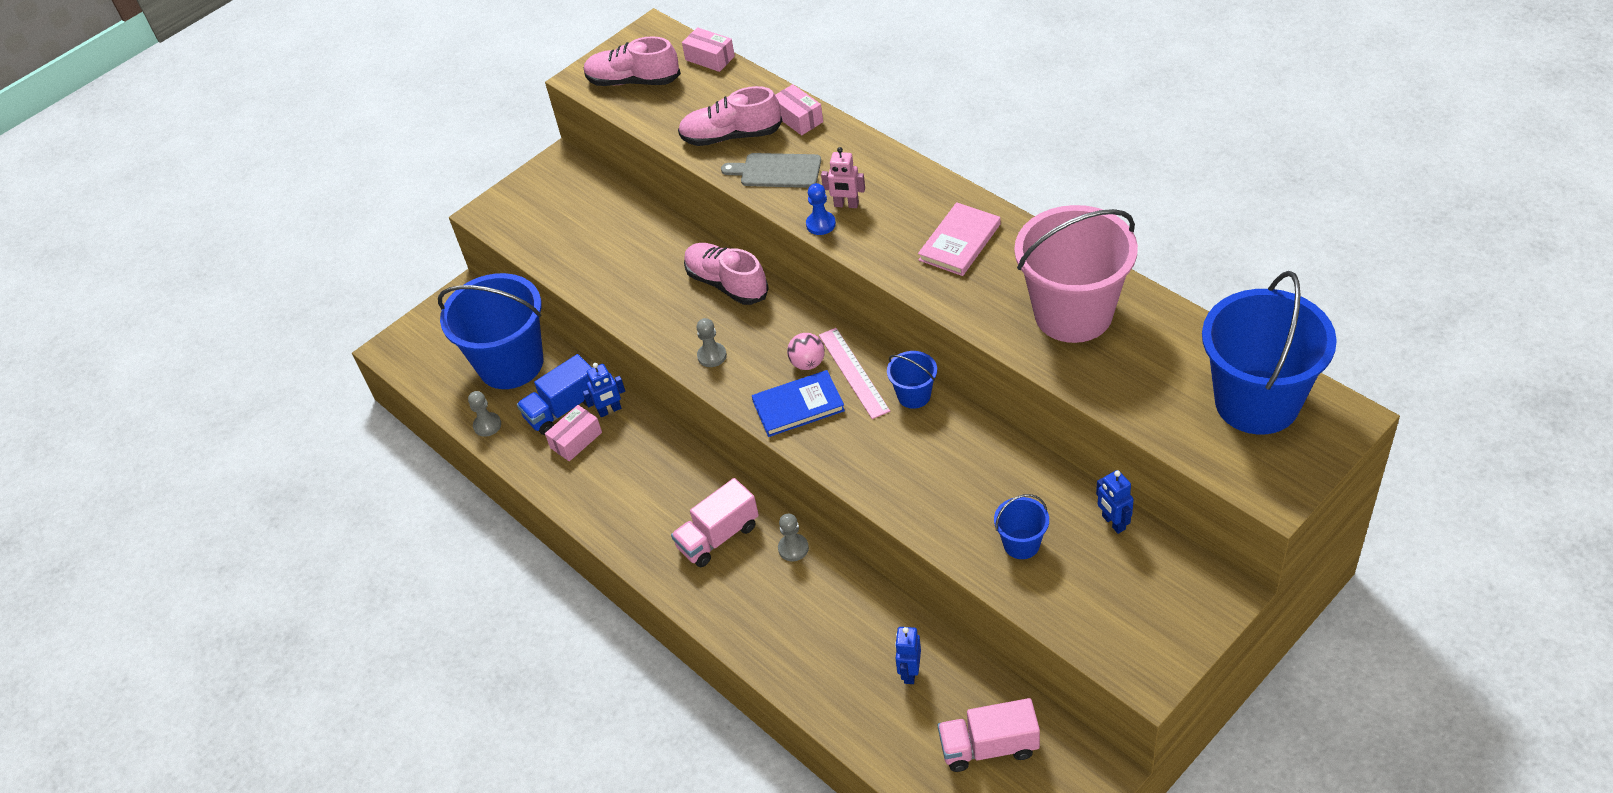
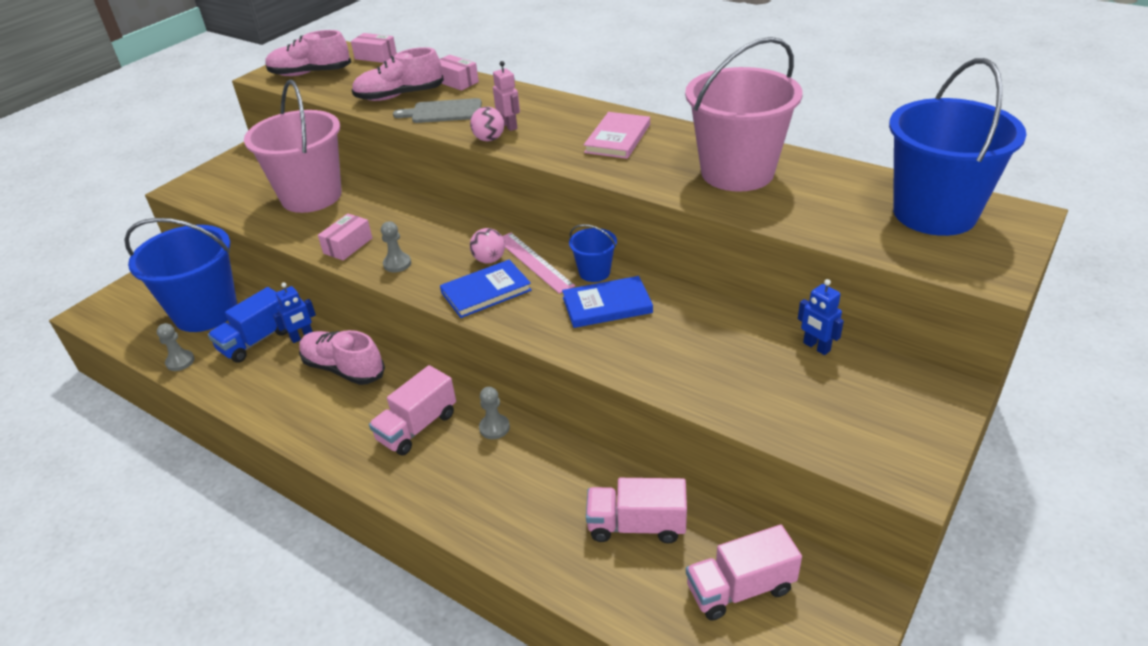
camera: 15 degrees left, 10 degrees down
pink box [545,405,602,461] -> pink box moved to [318,213,372,261]
pink shoe [684,243,769,305] -> pink shoe moved to [299,330,385,385]
blue pawn [806,183,836,235] -> pink ball [470,107,504,141]
pink robot [821,147,865,208] -> pink robot turned 120 degrees counterclockwise [493,61,520,131]
blue robot [895,627,921,684] -> pink truck [586,478,687,543]
blue bucket [994,494,1049,559] -> none
none -> pink bucket [244,80,342,213]
none -> blue book [562,276,653,328]

